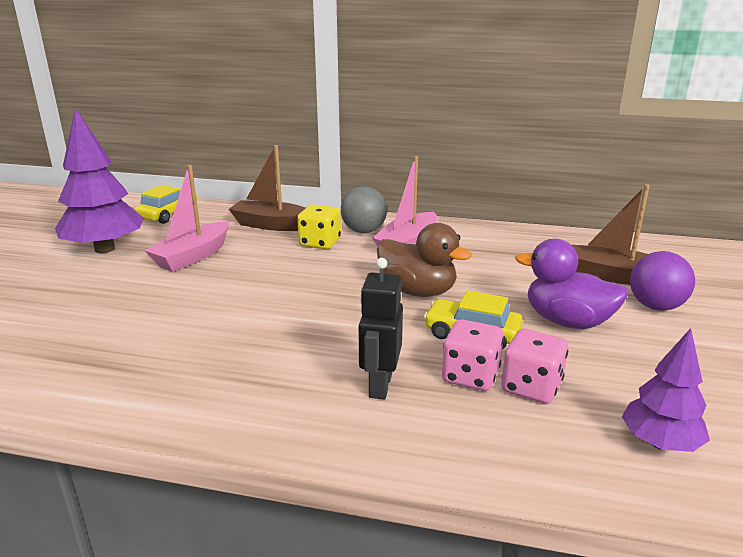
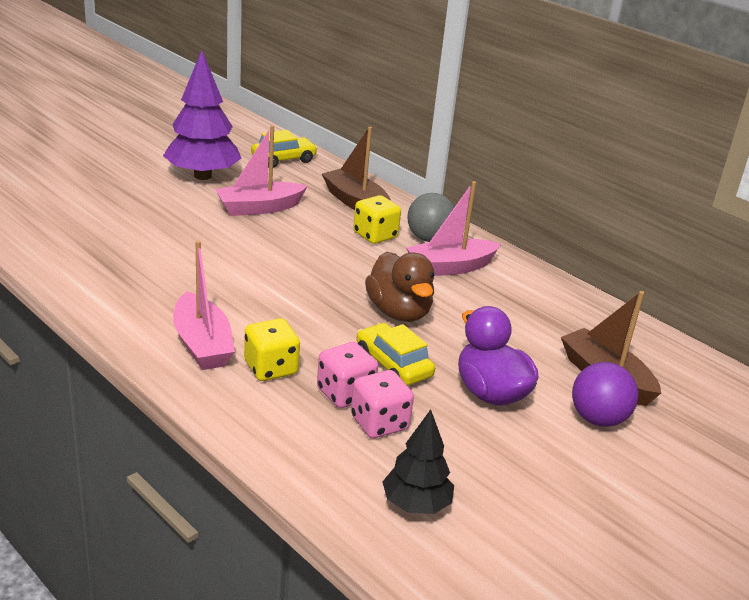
camera: 30 degrees right, 5 degrees up
black robot [358,258,403,399] -> yellow dice [244,318,300,381]
purple tree [622,328,710,452] -> black tree [382,409,454,514]
none -> pink boat [173,241,235,370]

